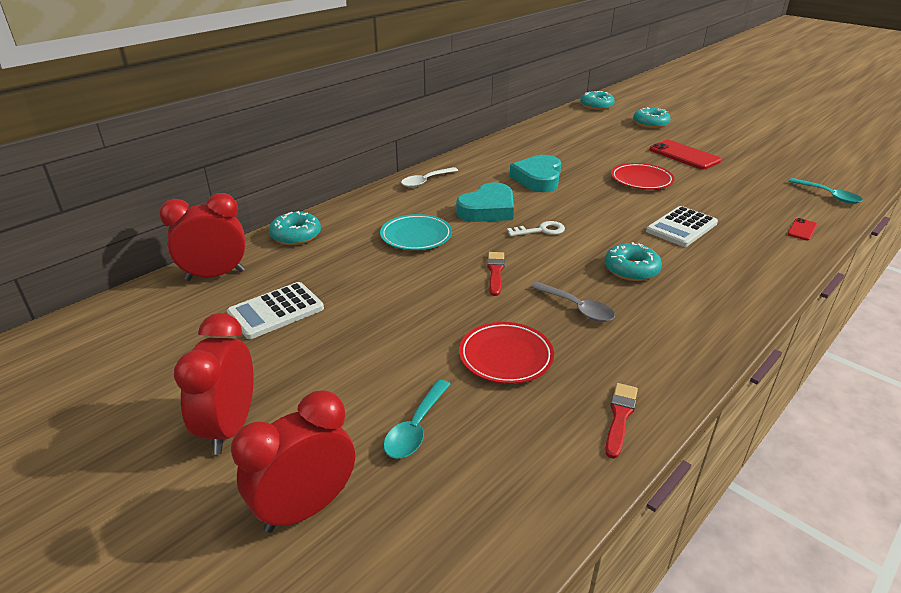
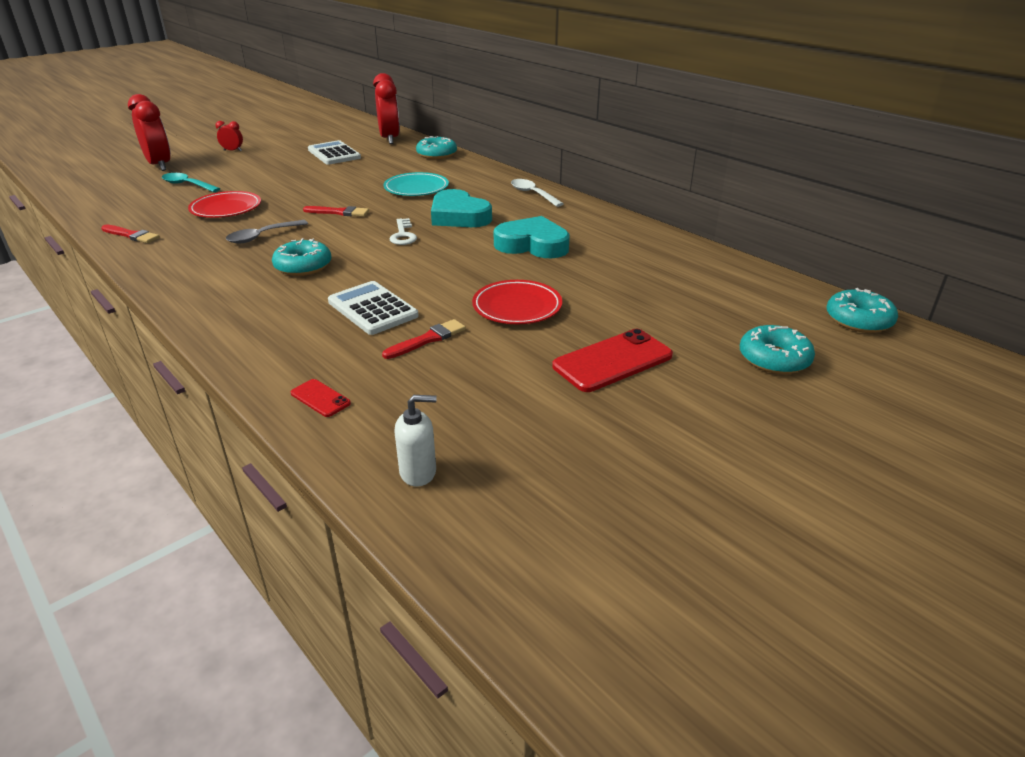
camera: 95 degrees right, 0 degrees up
red clock [174,313,254,455] -> red clock [216,121,243,152], size x0.47
turquoise spoon [788,178,863,204] -> white soap dispenser [394,395,437,486]
none -> red brush [382,319,466,359]

